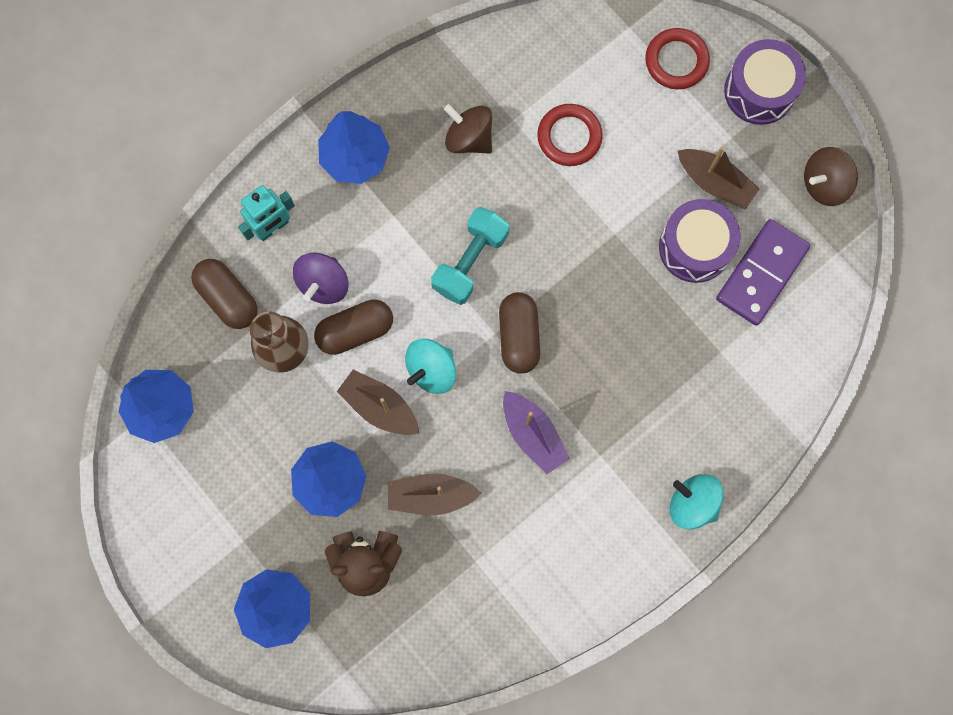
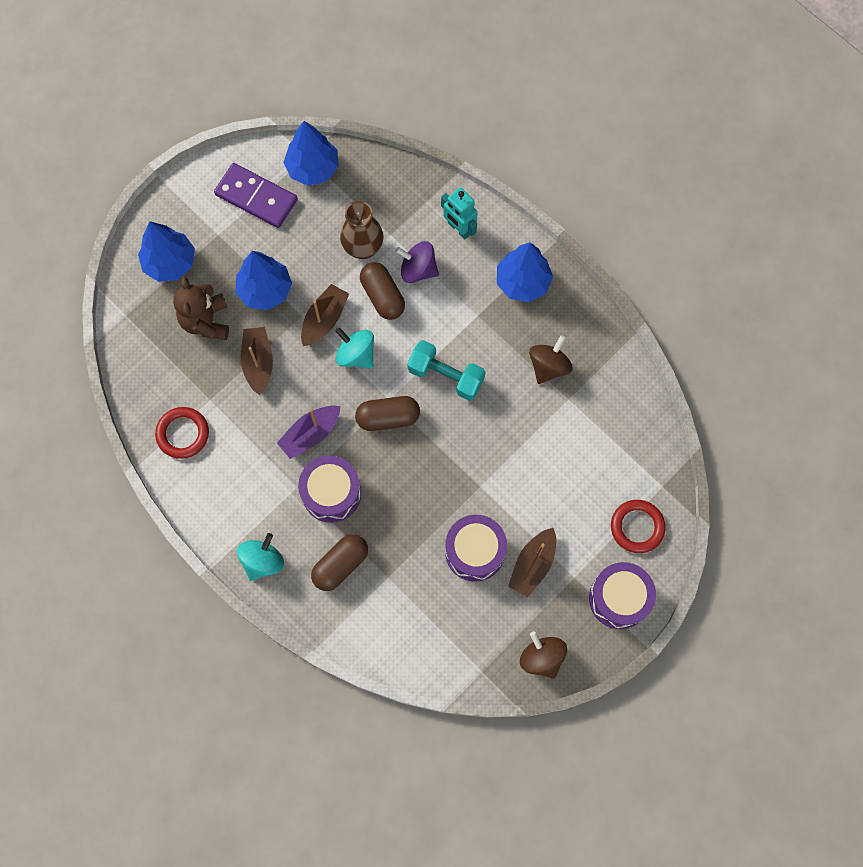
camera: 85 degrees right, 5 degrees down
brown capsule [191,259,257,329] -> brown capsule moved to [311,534,368,591]
red ring [537,104,603,166] -> red ring moved to [155,407,209,459]
purple domino [716,219,810,326] -> purple domino moved to [214,163,298,228]
none -> purple drum [298,456,361,523]

